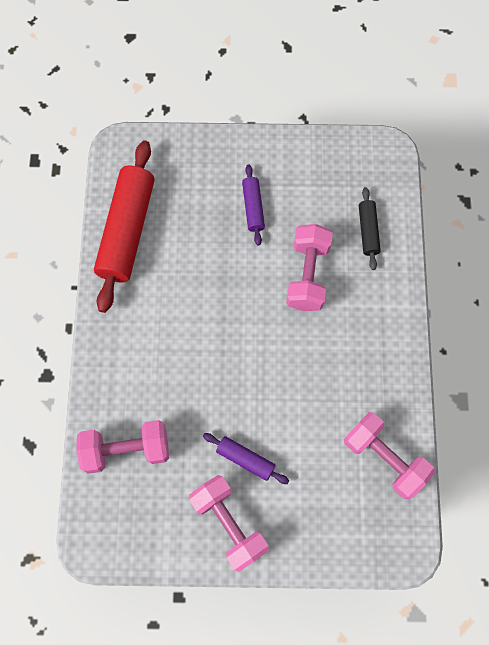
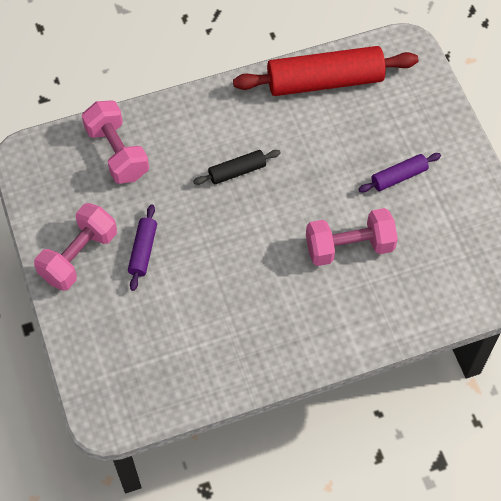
camera: 70 degrees right, 10 degrees down
pink dumbbell [344,412,435,499] -> none
black rolling pin [359,187,381,270] -> black rolling pin moved to [193,150,281,185]

